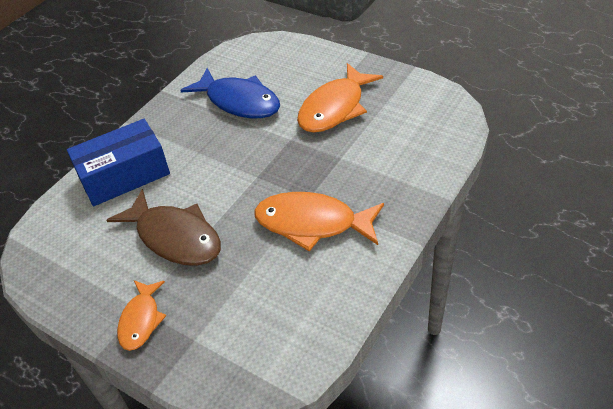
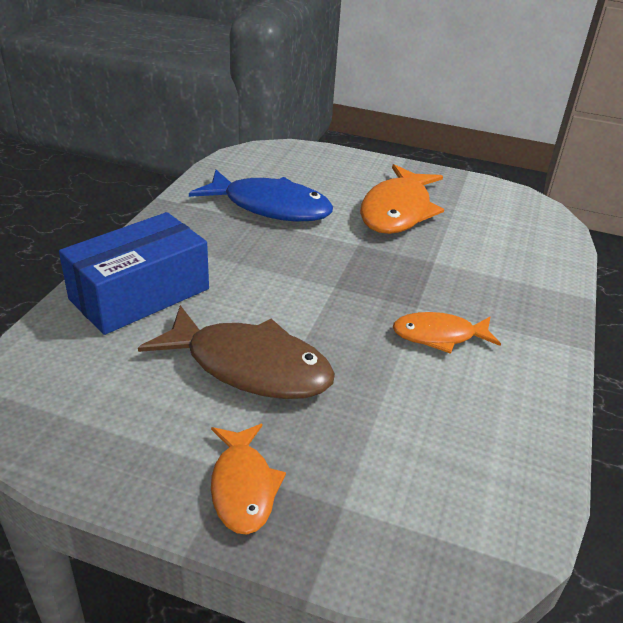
camera: 20 degrees left, 10 degrees down
orange fish [254,192,384,251] -> orange fish [393,312,501,354], size x0.59

